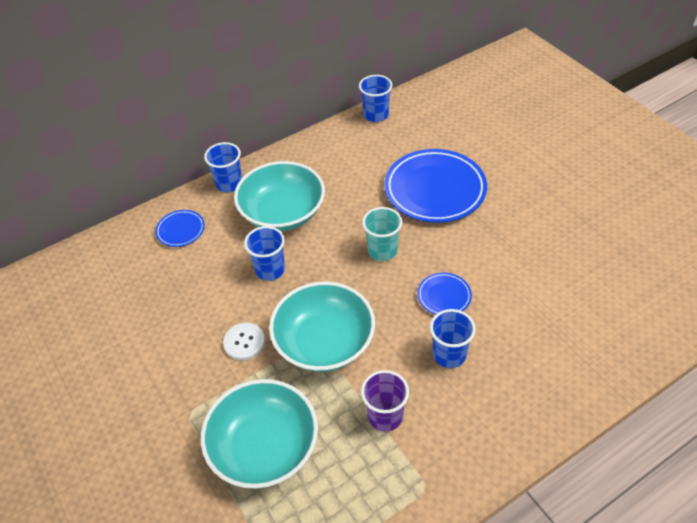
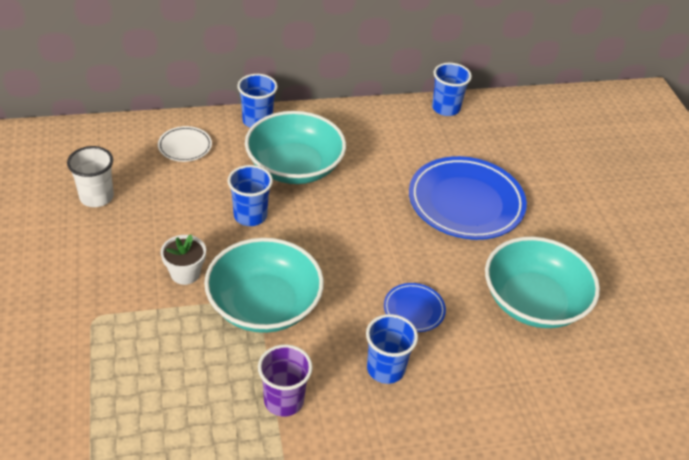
camera: 15 degrees right, 5 degrees down
blue plate [155,210,205,247] -> white plate [158,126,212,162]
turquoise bowl [201,379,318,489] -> turquoise bowl moved to [485,237,600,328]
white button [223,323,265,360] -> white flower pot [161,235,206,285]
turquoise cup [362,207,403,261] -> none
none -> white cup [67,146,114,207]

